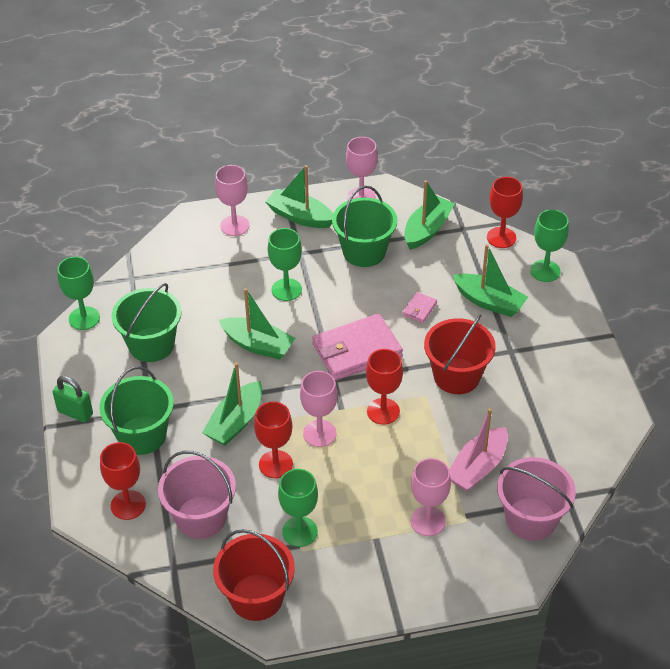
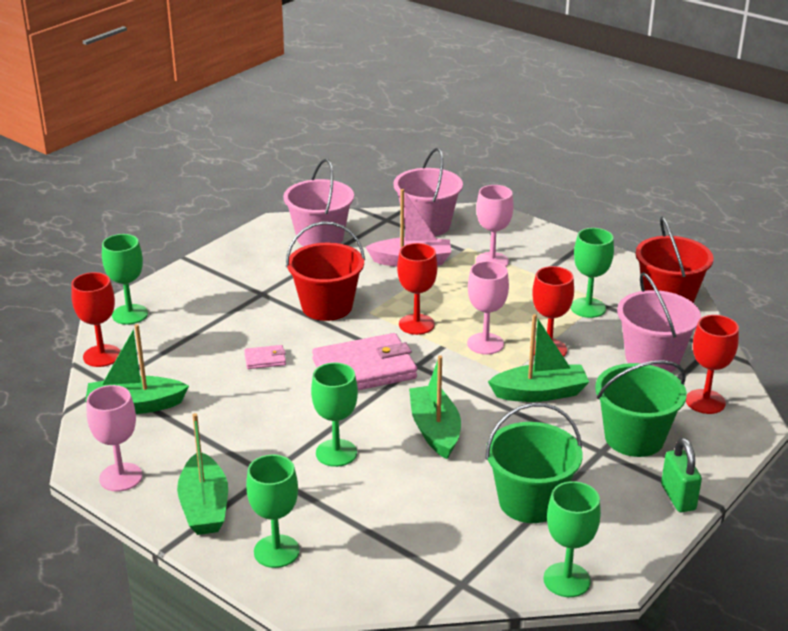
camera: 130 degrees left, 15 degrees down
pink goblet [215,165,249,236] -> green goblet [246,454,300,568]
pink wallet [312,313,403,381] -> pink wallet turned 45 degrees counterclockwise [312,333,417,390]
green bucket [332,186,397,267] -> none
green boat [452,244,528,317] -> none
none -> pink bucket [283,159,354,247]

